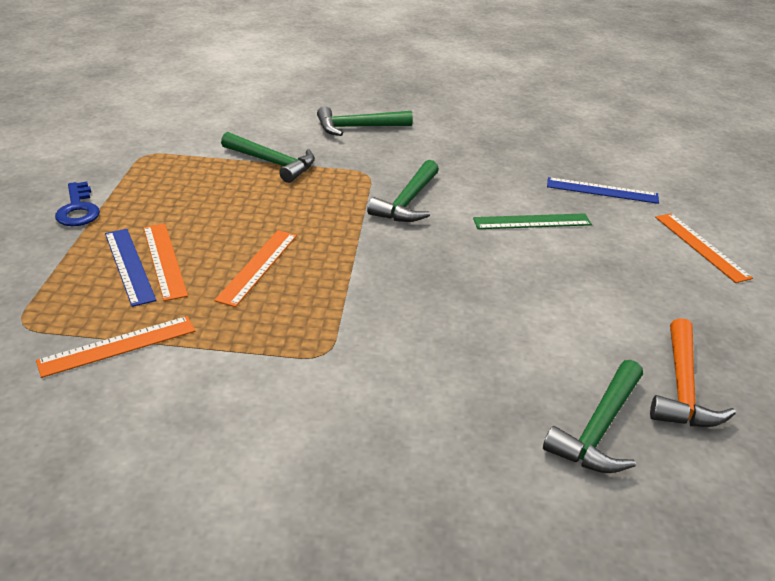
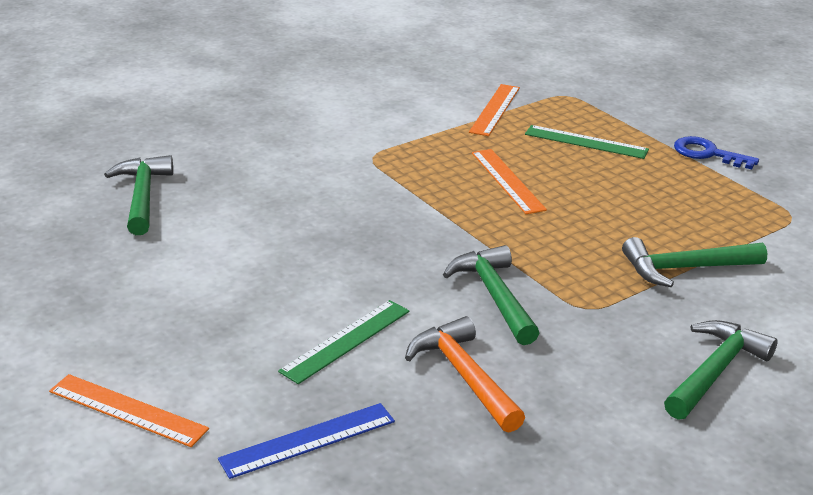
camera: 140 degrees right, 5 degrees down
blue ruler [105,229,156,307] -> green ruler [525,125,649,159]
orange ruler [143,224,188,301] -> none
orange hammer [650,318,736,427] -> orange hammer moved to [405,316,525,433]

